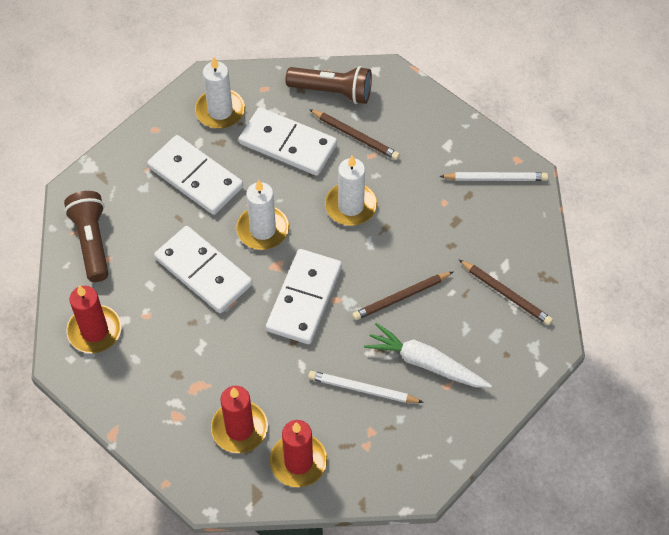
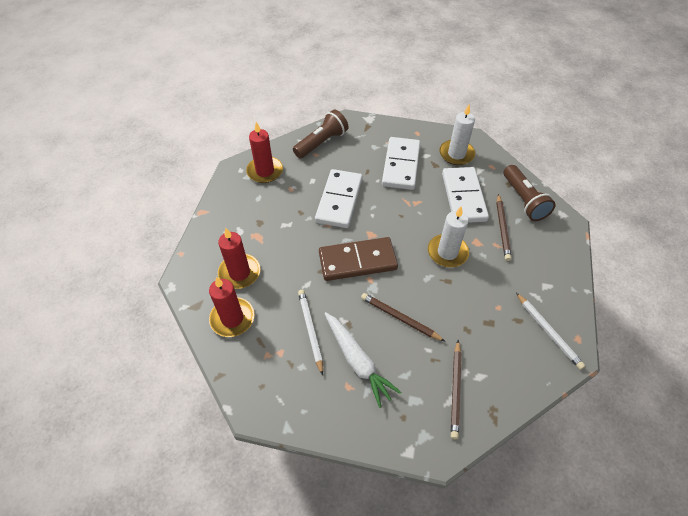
camera: 60 degrees right, 5 degrees down
white candle [237,180,289,250] -> none
white domino [266,249,342,344] -> brown domino [319,237,398,281]
white carrot [364,323,492,388] -> white carrot turned 150 degrees clockwise [324,312,401,408]

